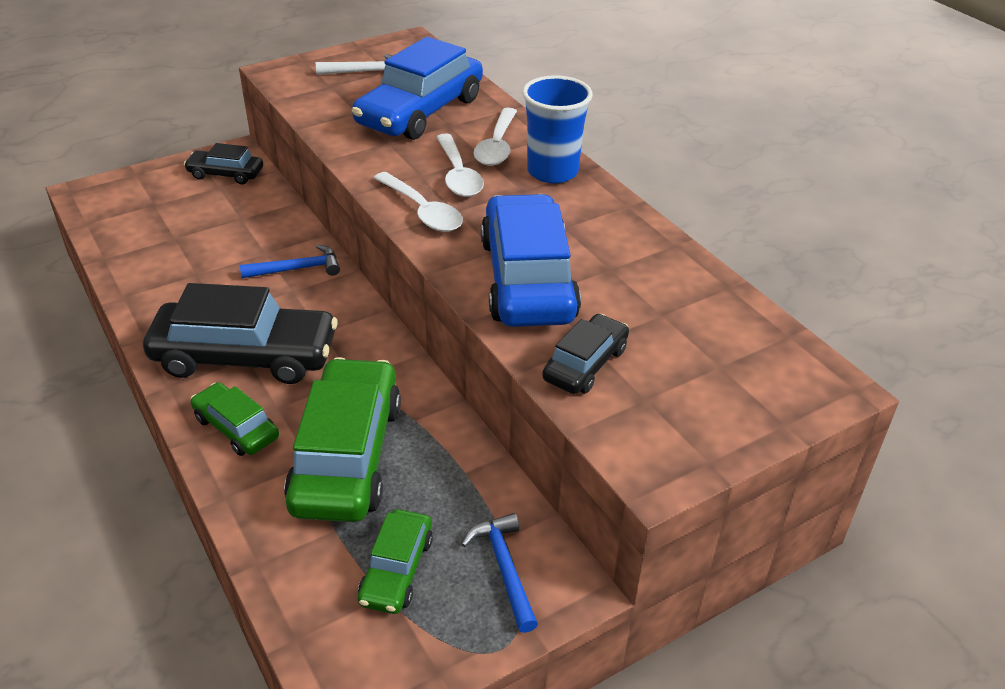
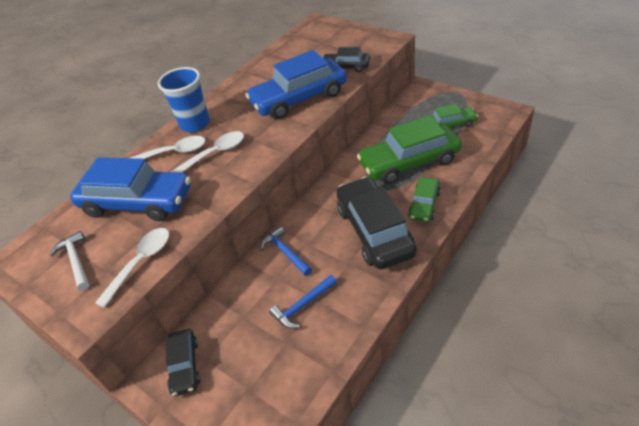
camera: 105 degrees left, 5 degrees up
white spoon [374,172,463,232] -> white spoon moved to [95,228,169,308]
blue hammer [461,513,538,633] -> blue hammer moved to [269,275,337,329]

